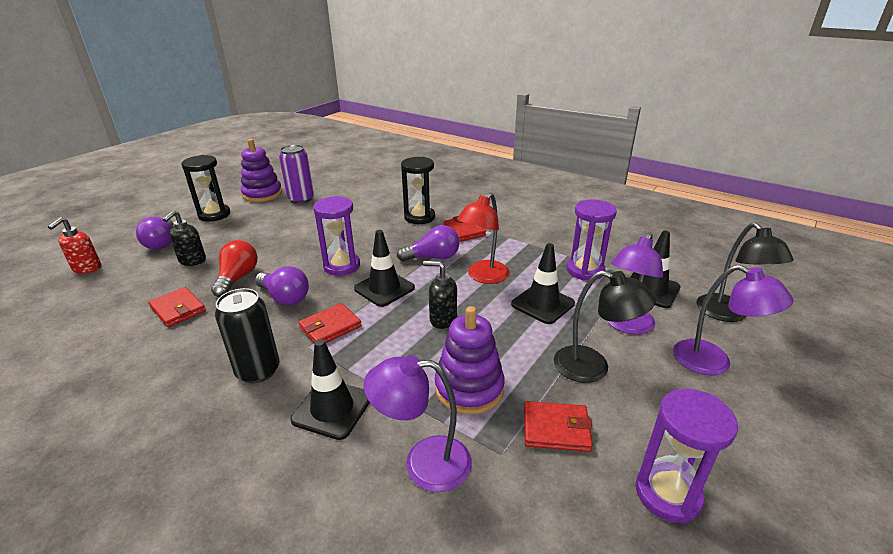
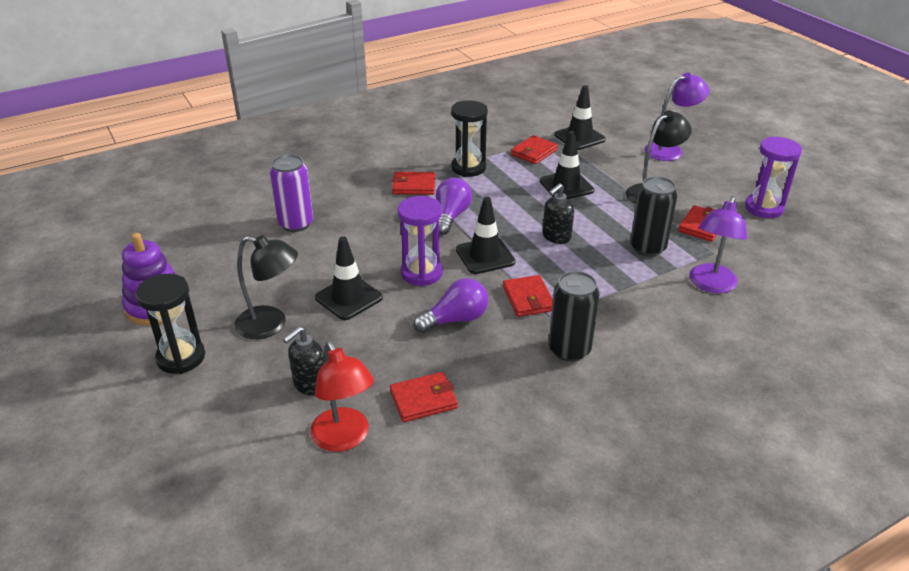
camera: 65 degrees left, 5 degrees up
red soap dispenser [48,217,101,274] -> none
purple light bulb [136,217,173,250] -> none
black soap dispenser [163,210,206,266] -> black soap dispenser turned 90 degrees clockwise [283,326,325,396]
red light bulb [211,240,257,297] -> none
purple can [279,145,314,204] -> purple can moved to [270,154,313,232]
black traffic cone [290,339,370,440] -> black traffic cone moved to [315,236,383,320]
black hourglass [401,157,435,224] -> black hourglass moved to [451,100,488,177]
purple stacking toy [435,306,505,415] -> black can [630,176,678,257]
red lamp [457,193,510,284] -> red lamp moved to [310,341,374,452]
purple hourglass [567,200,617,281] -> red wallet [511,135,558,164]
purple lamp [608,232,663,335] -> none
black lamp [697,222,794,322] -> black lamp moved to [234,235,298,339]

